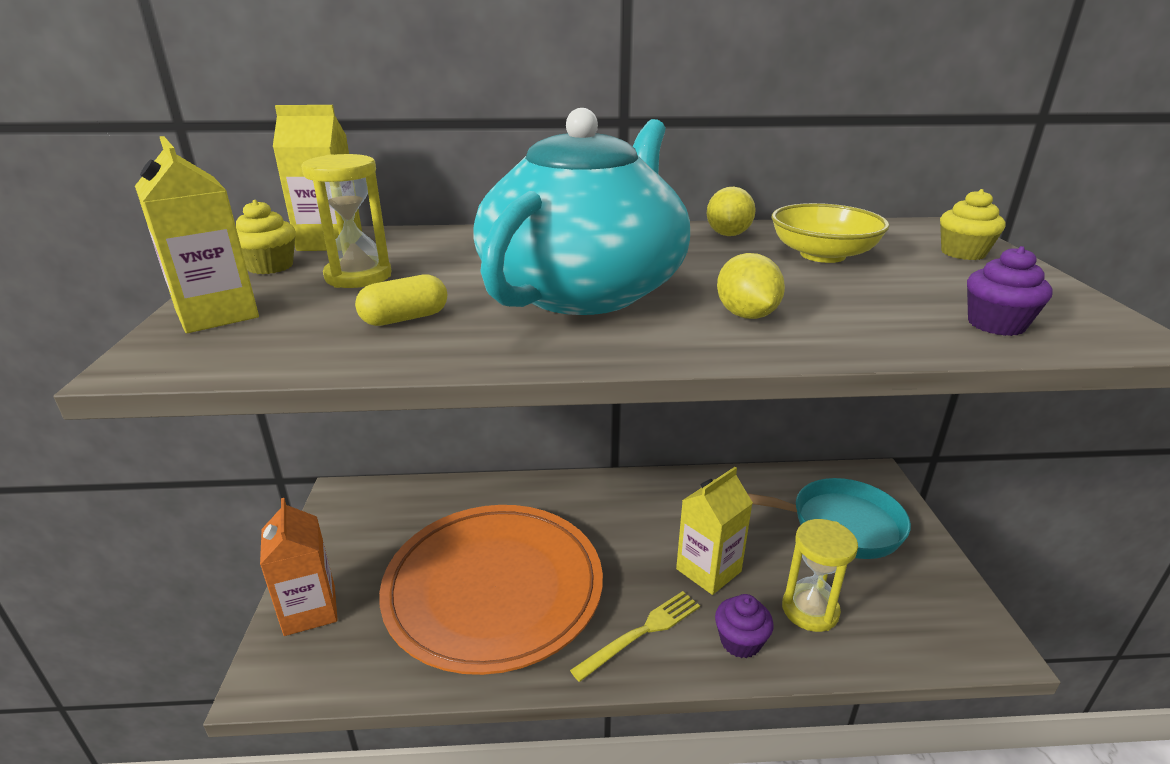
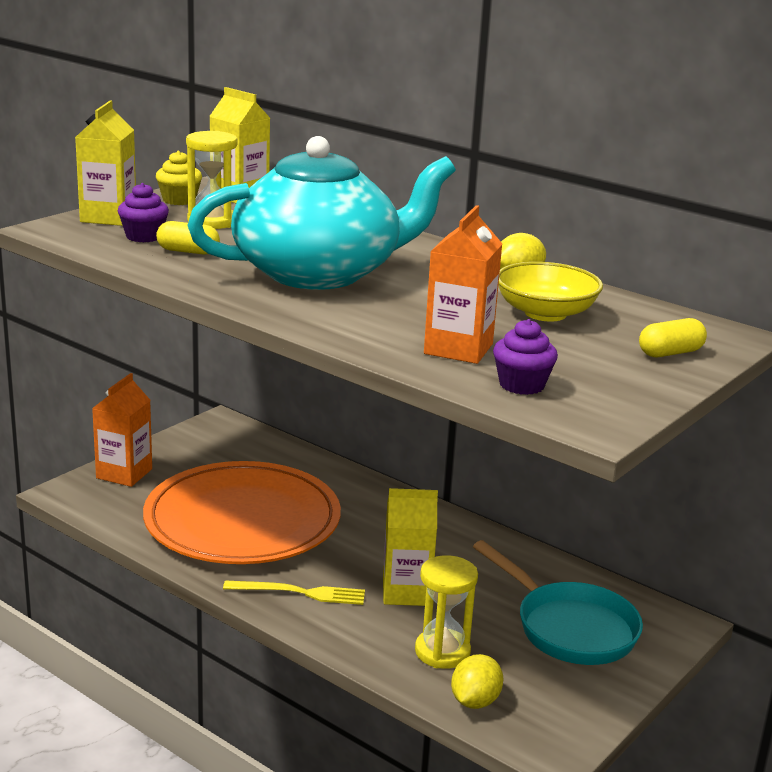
camera: 40 degrees right, 5 degrees down
purple cupcake [715,594,774,658] -> purple cupcake moved to [118,183,169,242]
yellow lemon [717,253,785,319] -> yellow lemon moved to [451,654,503,709]
yellow cupcake [940,189,1006,260] -> yellow capsule [639,318,707,357]
none -> orange carton [424,205,502,364]

